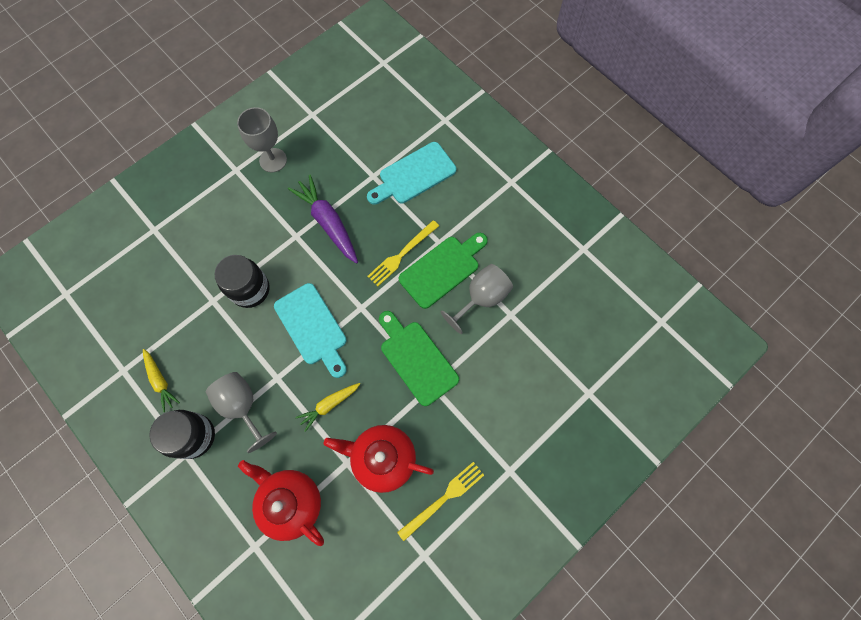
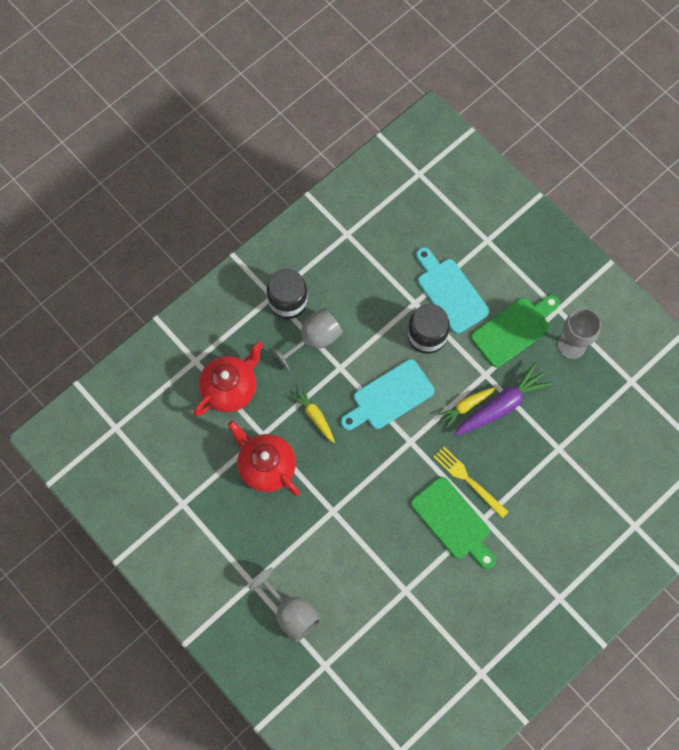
camera: 90 degrees right, 0 degrees up
yellow carrot [143,349,180,412] -> yellow carrot moved to [438,387,496,427]
red teapot [324,425,434,493] -> red teapot turned 60 degrees counterclockwise [228,421,300,496]
turquoise cutting board [367,142,456,205] -> turquoise cutting board moved to [416,247,489,334]
green cutting board [379,311,459,406] -> green cutting board moved to [471,295,560,367]
yellow fork [397,462,484,541] -> none
grey goblet [441,264,513,334] -> grey goblet moved to [249,567,321,642]

